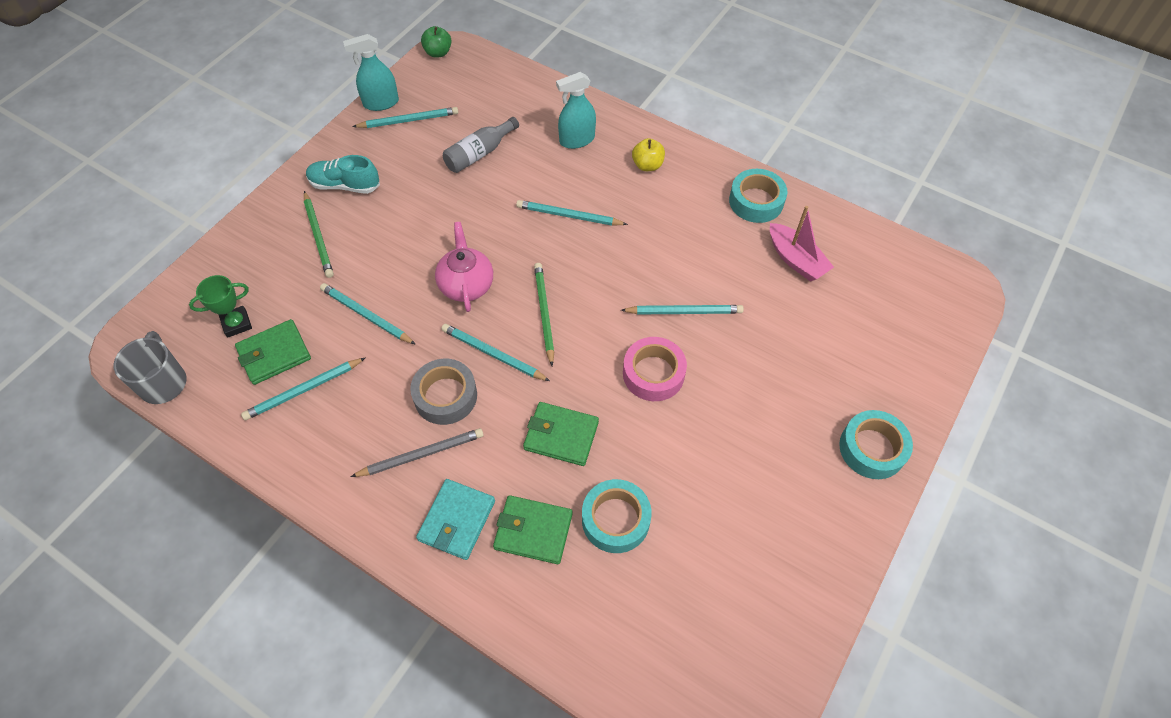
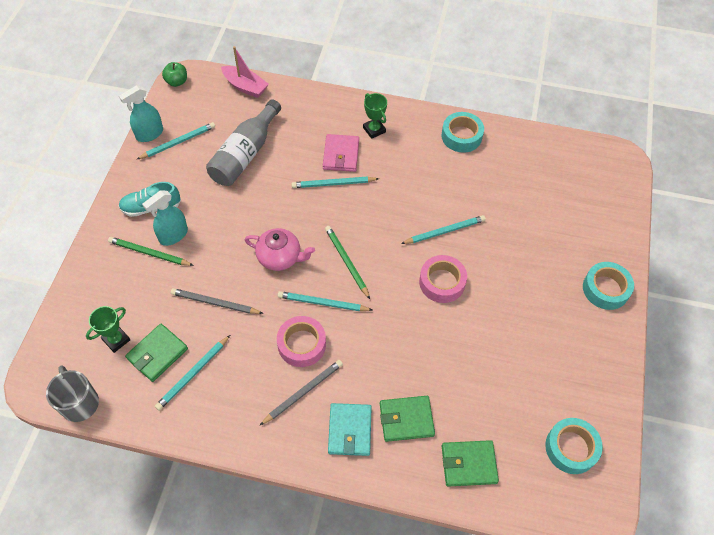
camera: 20 degrees left, 0 degrees up
green pencil [304,191,334,278] -> green pencil turned 150 degrees clockwise [108,237,194,266]
turquoise pencil [320,283,416,345] -> grey pencil [171,288,264,314]
grey tape [410,359,477,425] -> pink tape [277,316,326,367]
pink teapot [435,222,493,312] -> pink teapot turned 135 degrees clockwise [245,228,315,271]
grey bottle [443,117,519,173] -> grey bottle [206,99,281,186], size x1.57
green wallet [523,402,599,466] -> green wallet moved to [442,440,499,487]
turquoise spray bottle [556,72,596,149] -> turquoise spray bottle moved to [142,190,188,246]
turquoise tape [582,479,652,553] -> turquoise tape moved to [545,418,603,474]
yellow apple [632,138,665,171] -> green trophy [363,93,387,139]
pink boat [770,206,834,282] -> pink boat moved to [221,46,269,98]
none -> pink wallet [323,134,359,172]

